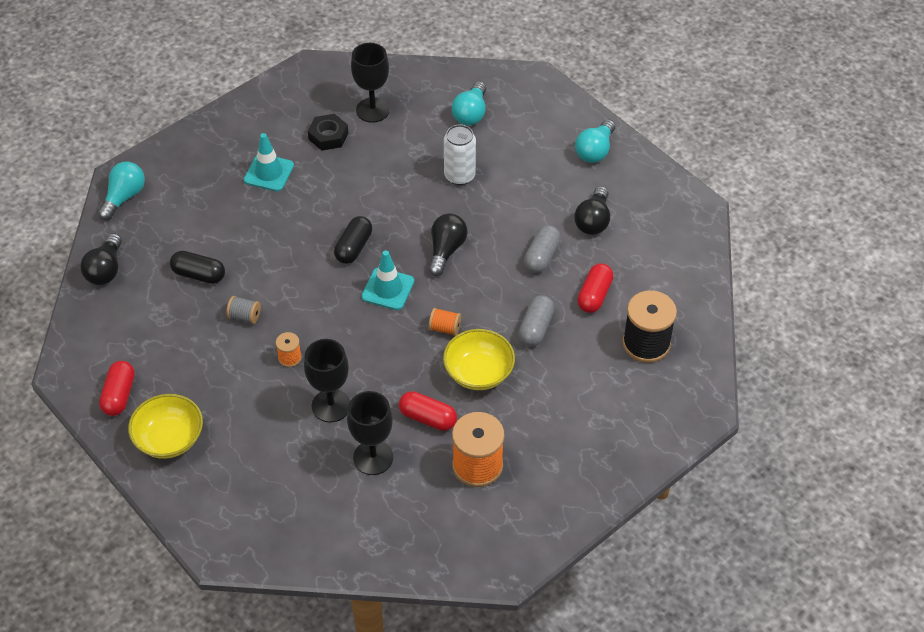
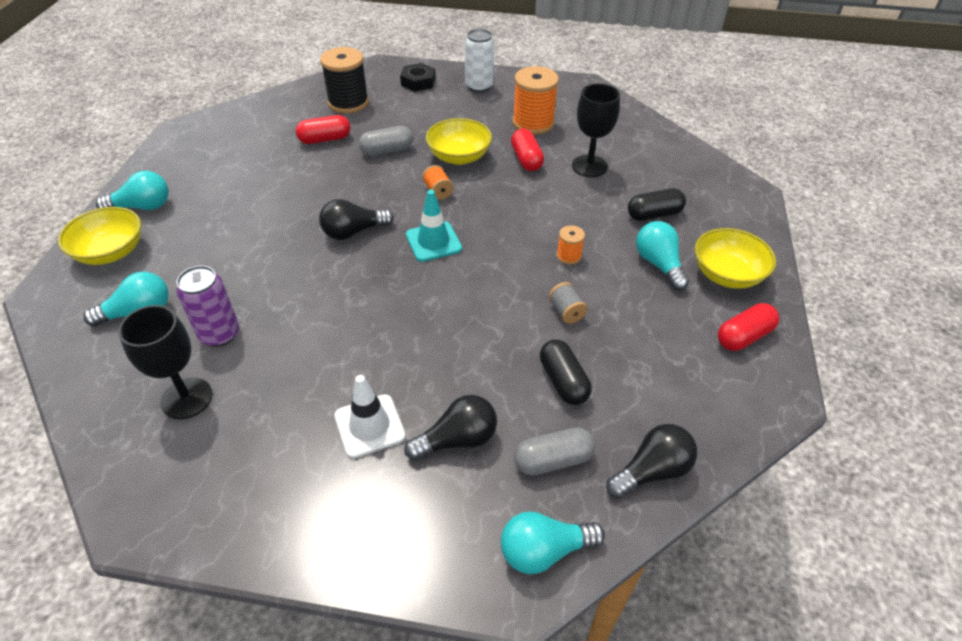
camera: 130 degrees left, 5 degrees down
turquoise traffic cone [244,133,294,191] -> white traffic cone [334,375,406,458]
black goblet [304,339,350,422] -> none
black nut [308,114,348,151] -> black nut moved to [400,63,436,92]
black capsule [334,216,372,264] -> black capsule moved to [628,188,686,221]
white can [444,125,476,185] -> white can moved to [465,29,494,92]
grey capsule [524,225,561,273] -> grey capsule moved to [514,427,595,476]
black light bulb [574,186,610,235] -> black light bulb moved to [404,395,497,460]
none -> yellow bowl [58,207,141,265]
none -> purple can [176,266,239,347]
none -> turquoise light bulb [636,221,689,291]

